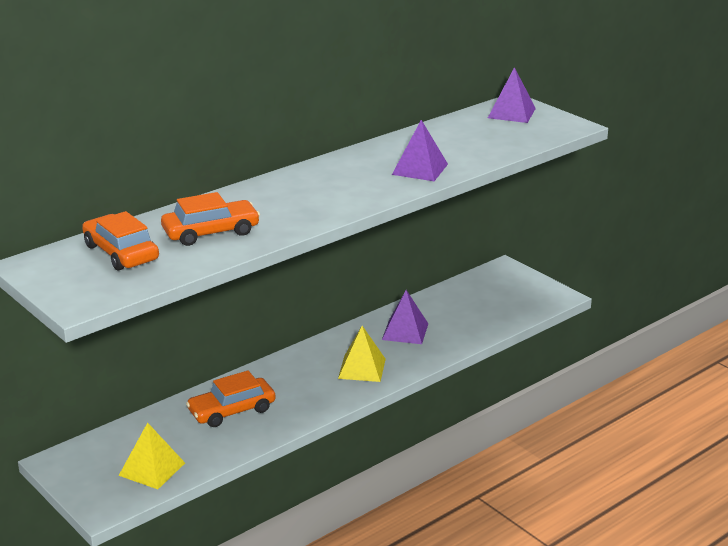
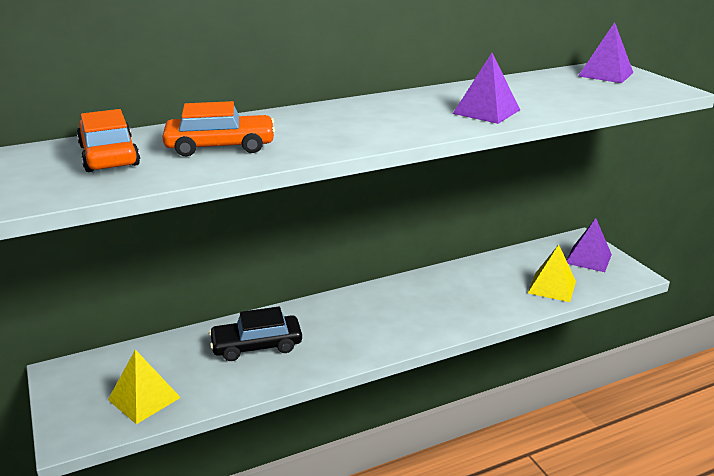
camera: 15 degrees right, 0 degrees up
orange car [186,371,276,427] -> black car [209,307,302,361]
yellow pyramid [338,326,386,382] -> yellow pyramid moved to [528,245,576,302]
purple pyramid [382,290,428,344] -> purple pyramid moved to [566,218,612,272]

